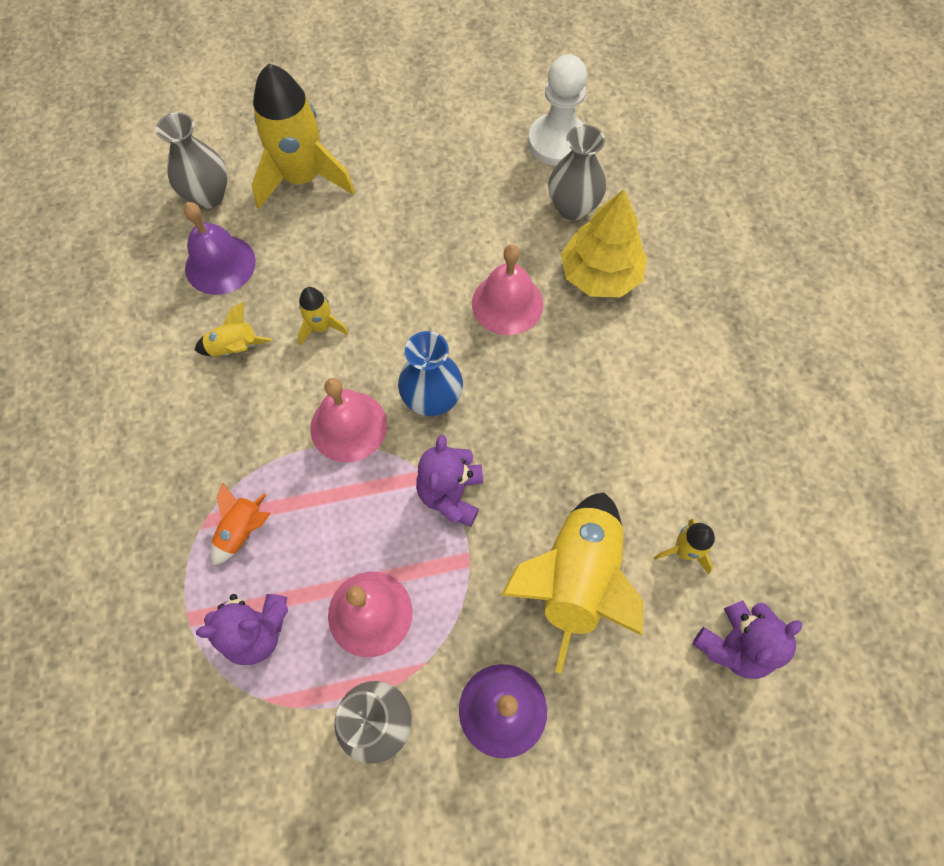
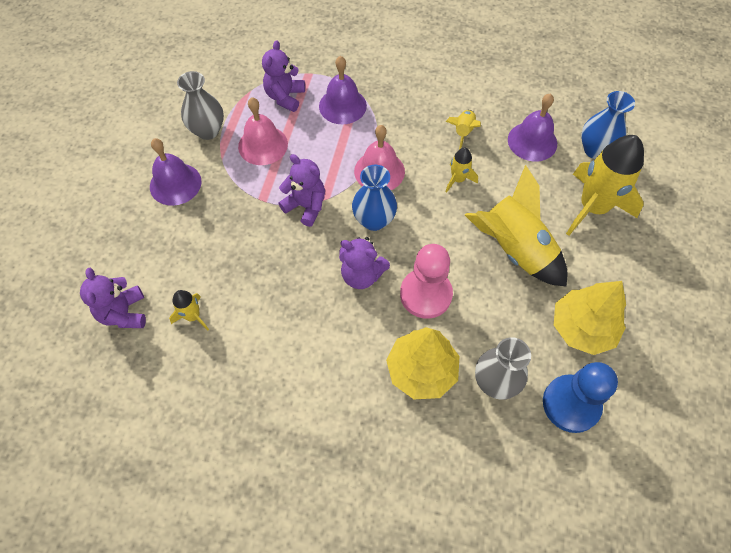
camera: 115 degrees right, 5 degrees down
grey vase [156,112,228,209] -> blue vase [581,91,635,159]
orange rocket [210,483,271,565] -> purple bell [319,56,367,124]
pink bell [472,244,543,335] -> pink pawn [400,244,453,319]
yellow rocket [501,492,643,674] -> yellow rocket moved to [465,165,567,287]
white pawn [528,54,587,166] -> blue pawn [543,362,618,433]
none -> purple teddy bear [339,237,390,289]
none -> yellow tree [554,281,626,355]

